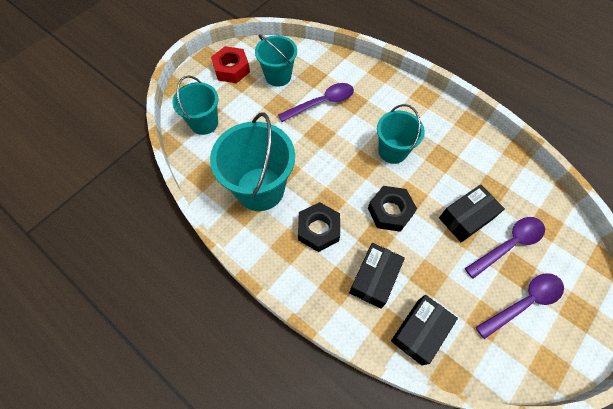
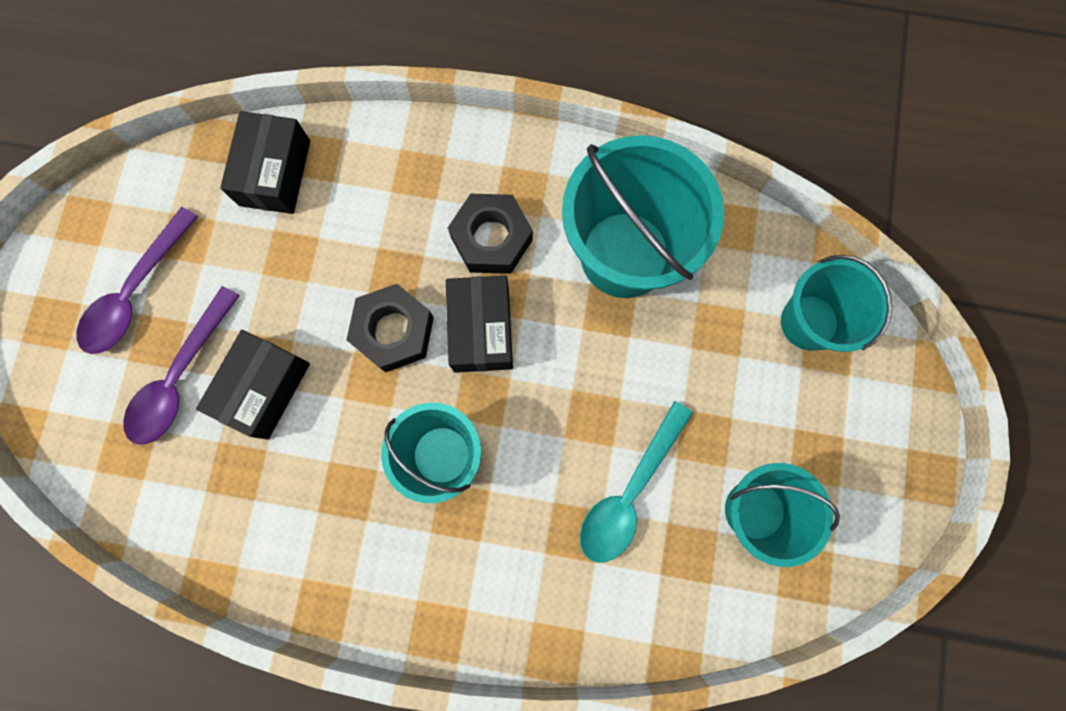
camera: 150 degrees right, 15 degrees up
red nut [211,46,250,83] -> none
purple spoon [278,83,354,122] -> turquoise spoon [580,401,693,563]
black box [349,243,405,309] -> black box moved to [446,276,513,373]

